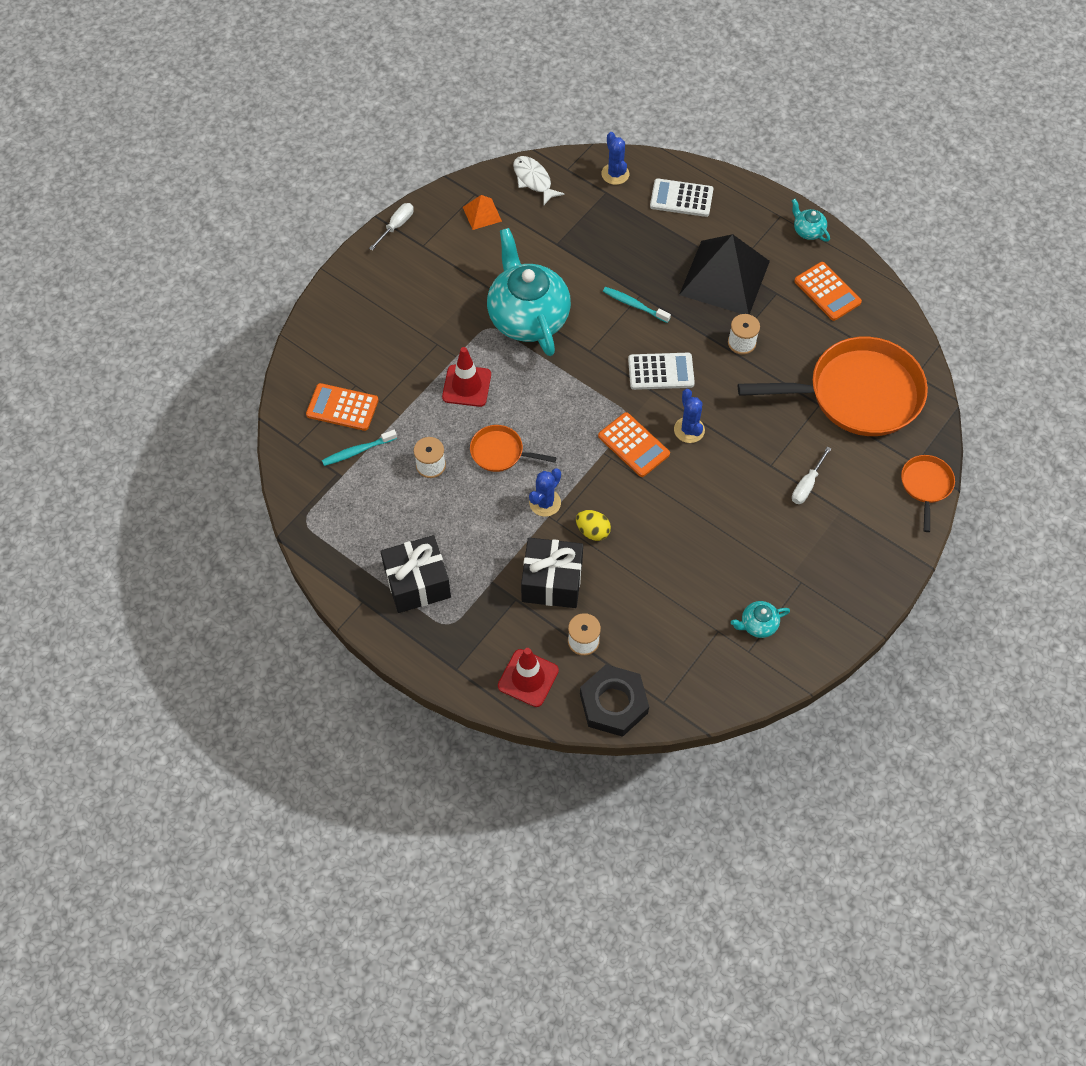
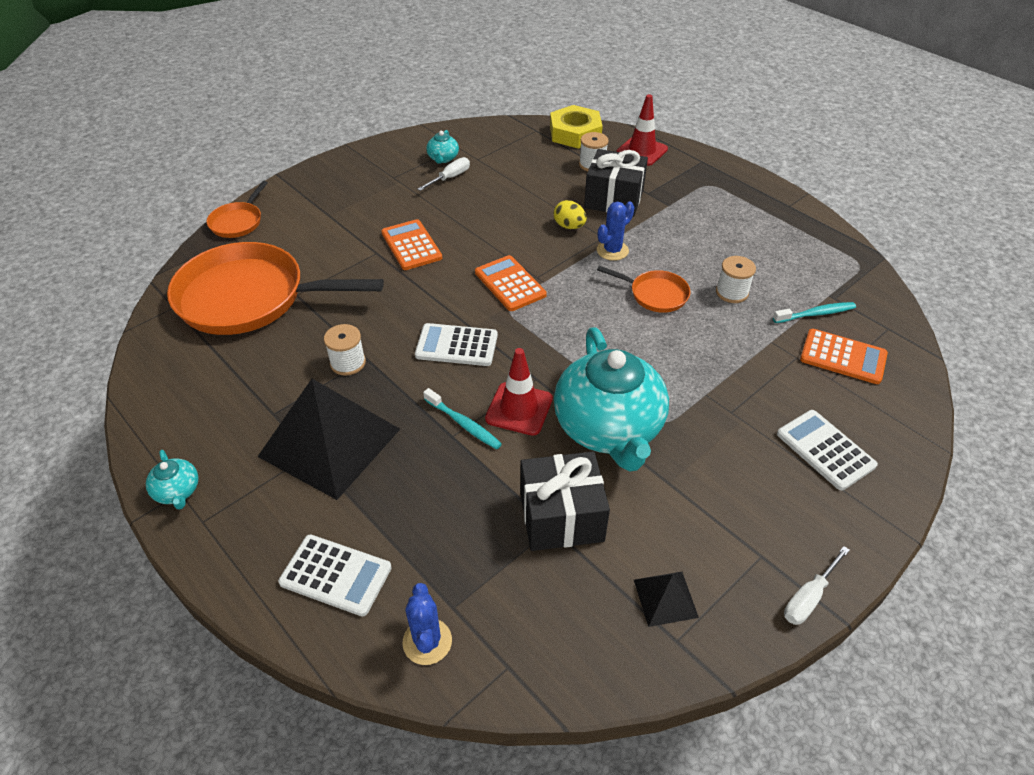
camera: 170 degrees left, 15 degrees down
black gift [380,535,451,613] -> black gift moved to [520,451,610,551]
red traffic cone [442,347,491,407] -> red traffic cone moved to [485,348,553,436]
orange pyramid [463,195,502,230] -> black pyramid [634,572,699,627]
white fish [513,156,565,205] -> none
black nut [580,664,649,737] -> yellow nut [550,105,603,149]
blue cactus [674,389,705,443] -> none
turquoise teapot [731,601,790,638] -> turquoise teapot turned 105 degrees clockwise [426,130,459,164]
white screwdriver [792,447,831,504] -> white screwdriver moved to [418,157,470,191]
orange calculator [794,262,862,321] -> orange calculator moved to [381,219,442,270]
none -> white calculator [777,410,878,491]

